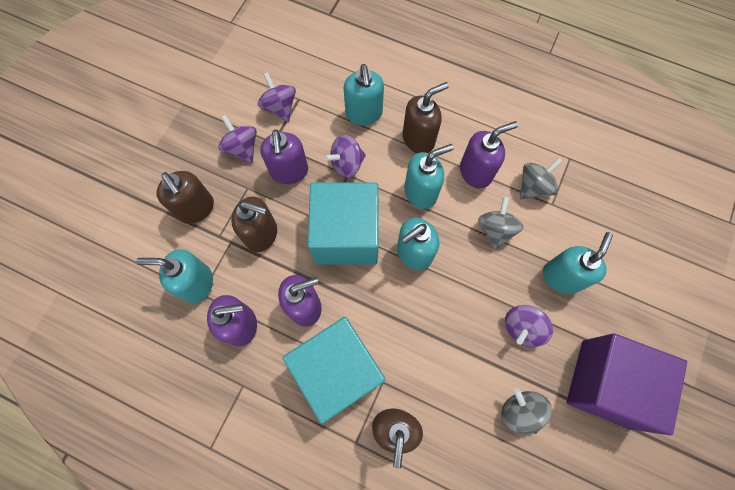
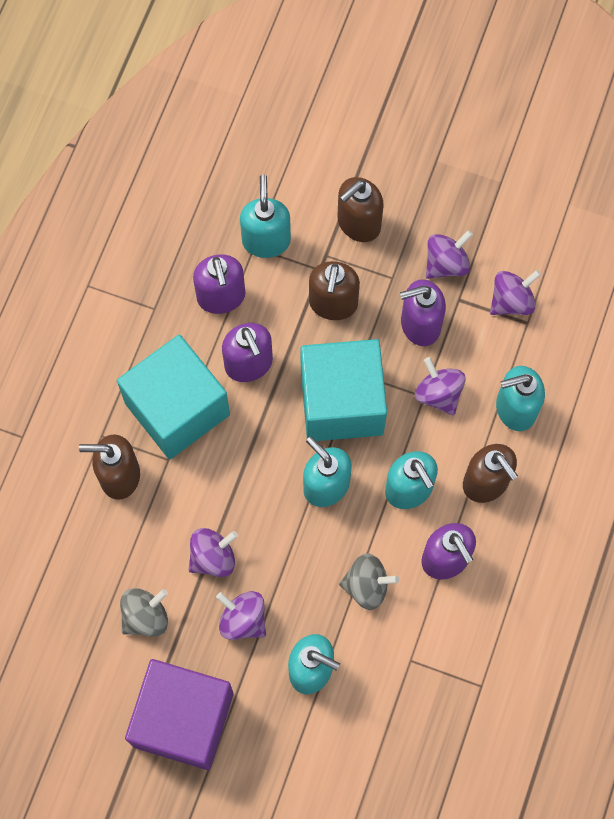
camera: 85 degrees right, 0 degrees up
grey spinning top [520,157,562,199] -> none
none -> purple spinning top [189,528,238,577]

